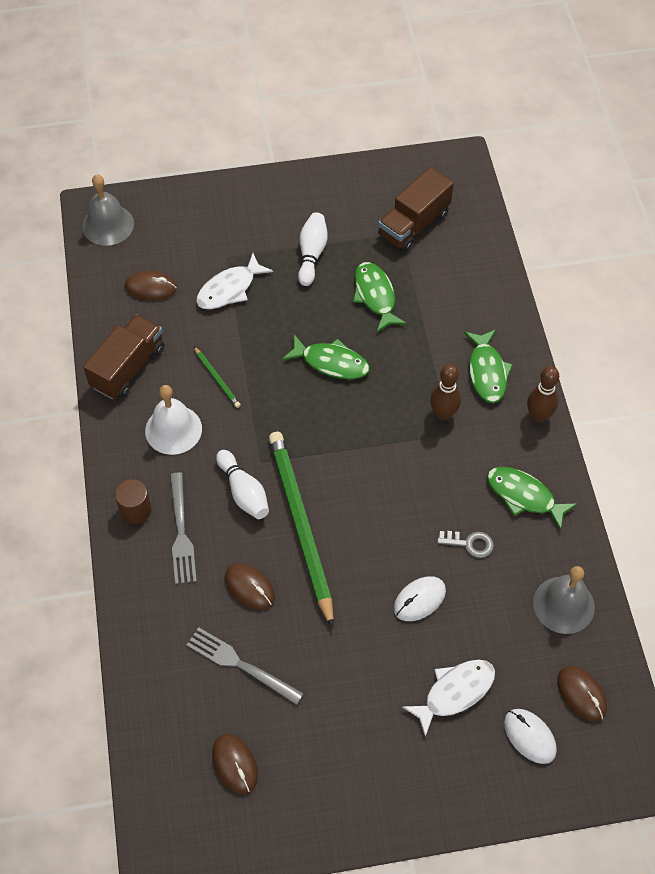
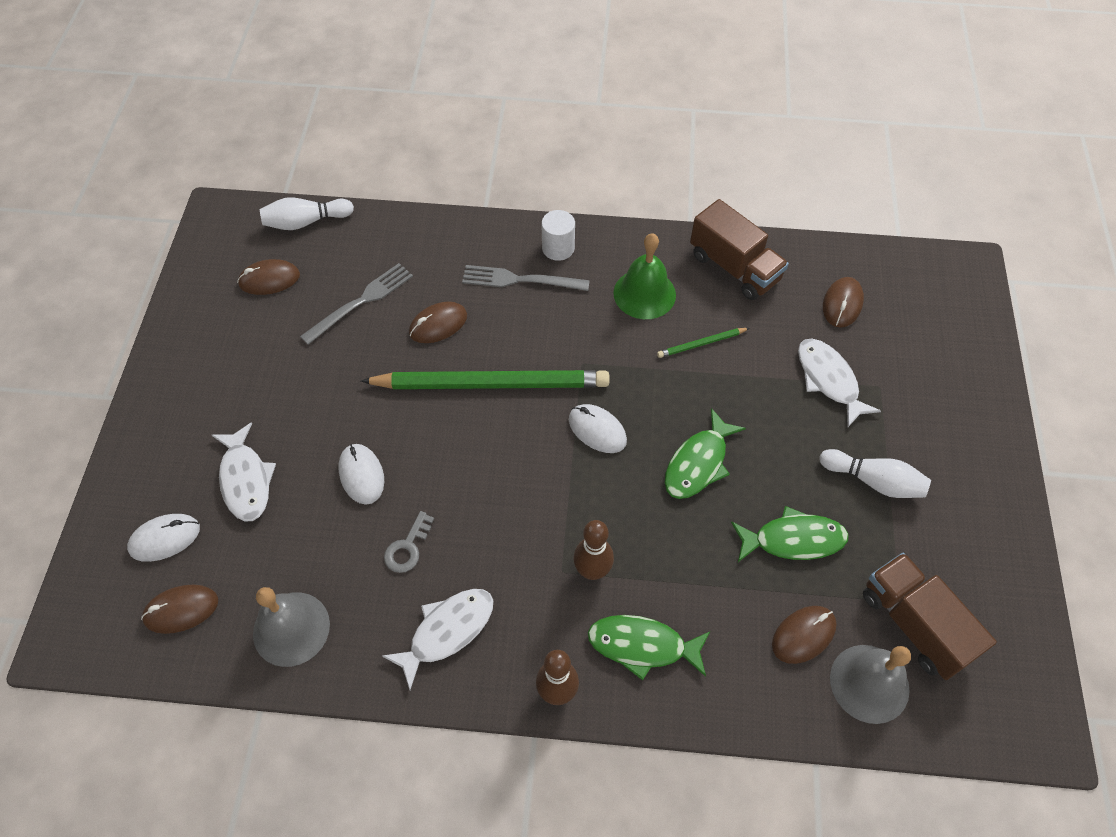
camera: 105 degrees right, 0 degrees up
grey bell [82,174,134,246] -> grey bell moved to [830,645,911,724]
brown cylinder [115,479,152,524] -> white cylinder [541,210,575,261]
white bell [145,385,202,455] -> green bell [613,233,676,319]
white bowling pin [216,450,269,519] -> white bowling pin moved to [259,197,354,230]
green fish [487,467,577,531] -> white fish [382,589,493,690]
none -> white mouse [569,404,627,453]
none -> brown mouse [772,606,837,664]

